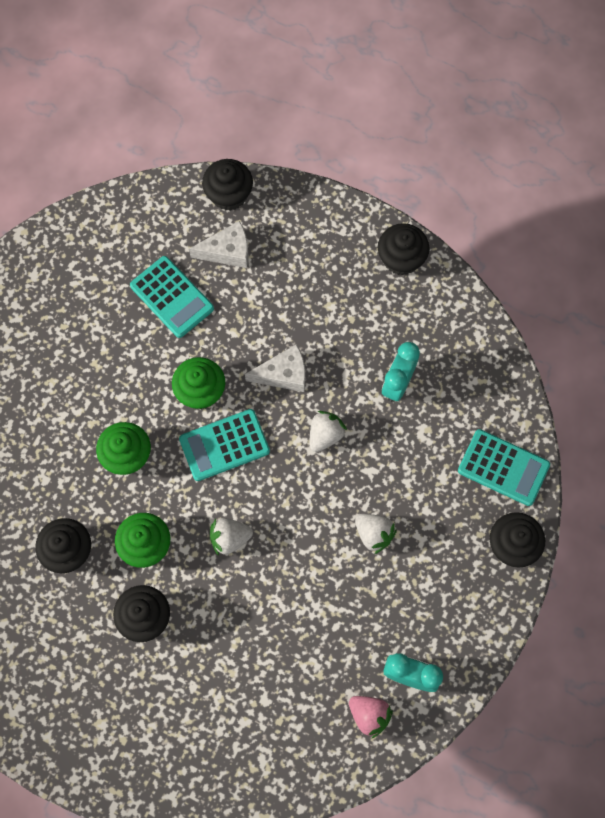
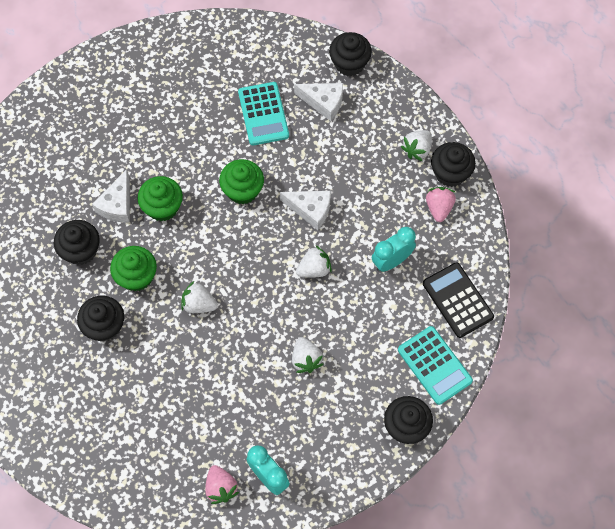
camera: 30 degrees right, 5 degrees down
turquoise calculator [179,409,270,481] -> none
none -> white cheese [92,169,130,222]
none -> white strawberry [401,130,432,161]
none -> black calculator [423,262,494,338]
none -> pink strawberry [426,187,456,222]

